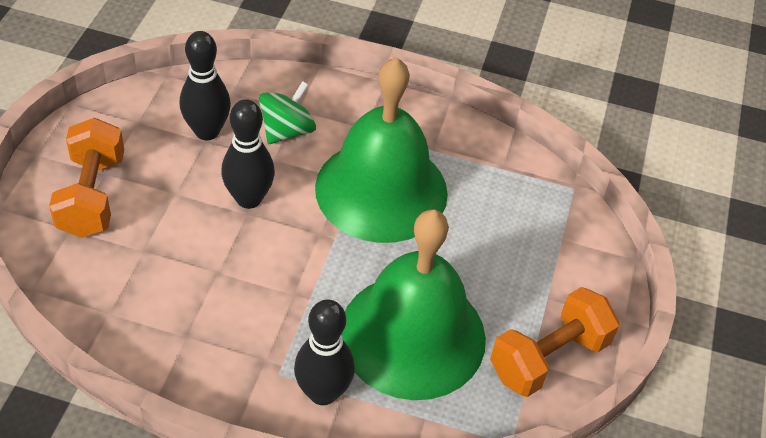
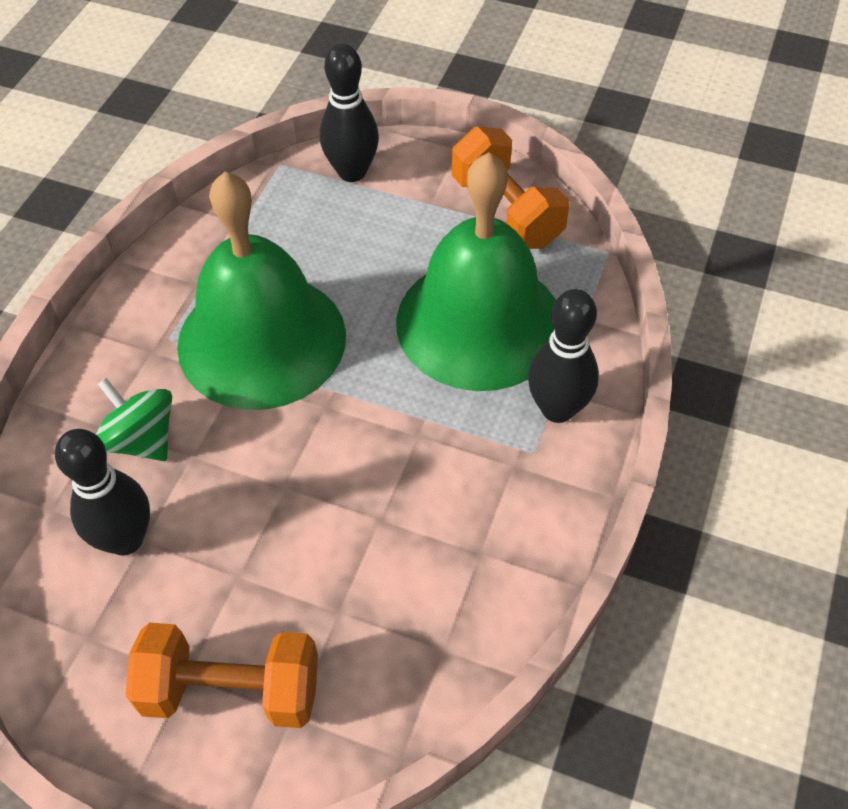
camera: 80 degrees left, 5 degrees up
black bowling pin [221,99,275,209] -> black bowling pin moved to [320,44,379,182]

